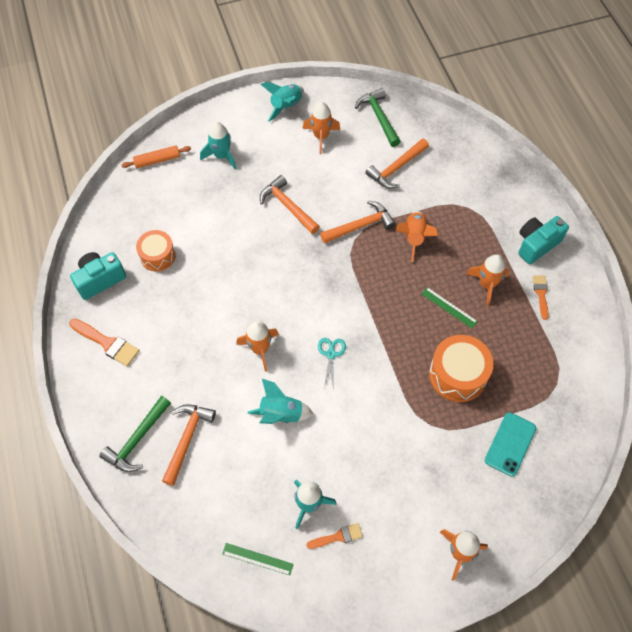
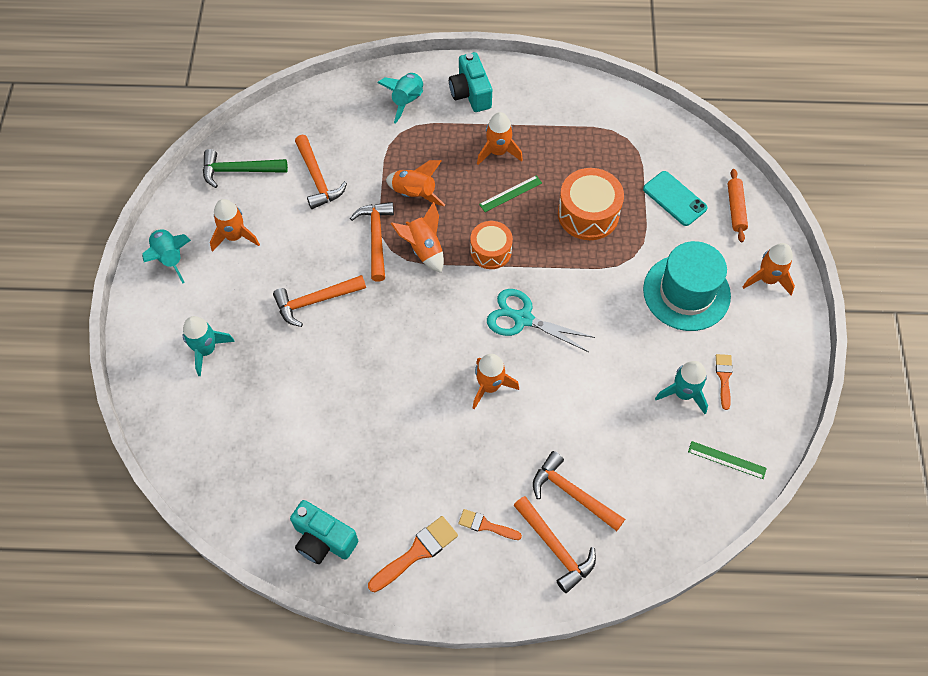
camera: 70 degrees left, 0 degrees up
turquoise camera [70,252,126,300] -> turquoise camera turned 45 degrees counterclockwise [290,500,358,564]
green hammer [99,396,171,472] -> orange hammer [514,496,596,593]
orange rolling pin [122,145,191,168] -> orange rolling pin moved to [728,169,748,242]
orange drum [136,230,176,271] -> orange drum moved to [470,221,513,269]
green ruler [222,543,294,575] -> green ruler turned 75 degrees clockwise [688,441,767,479]
turquoise rocket [248,379,313,424] -> turquoise rocket moved to [377,73,423,124]
turquoise scissors [318,338,346,390] -> turquoise scissors [487,289,595,352], size x1.67
orange brush [533,275,549,320] -> orange brush moved to [459,509,522,540]
none -> orange rocket [391,202,444,273]
none -> turquoise hat [643,241,731,331]

